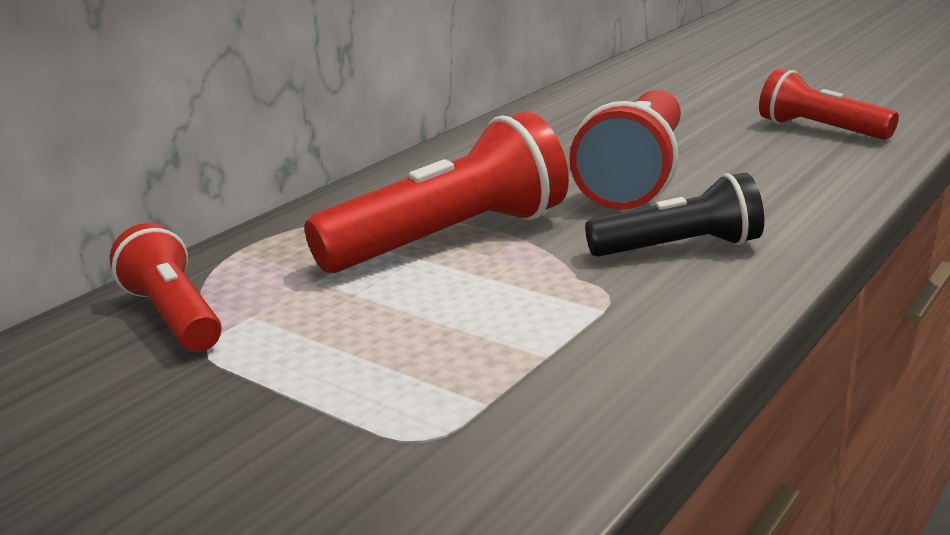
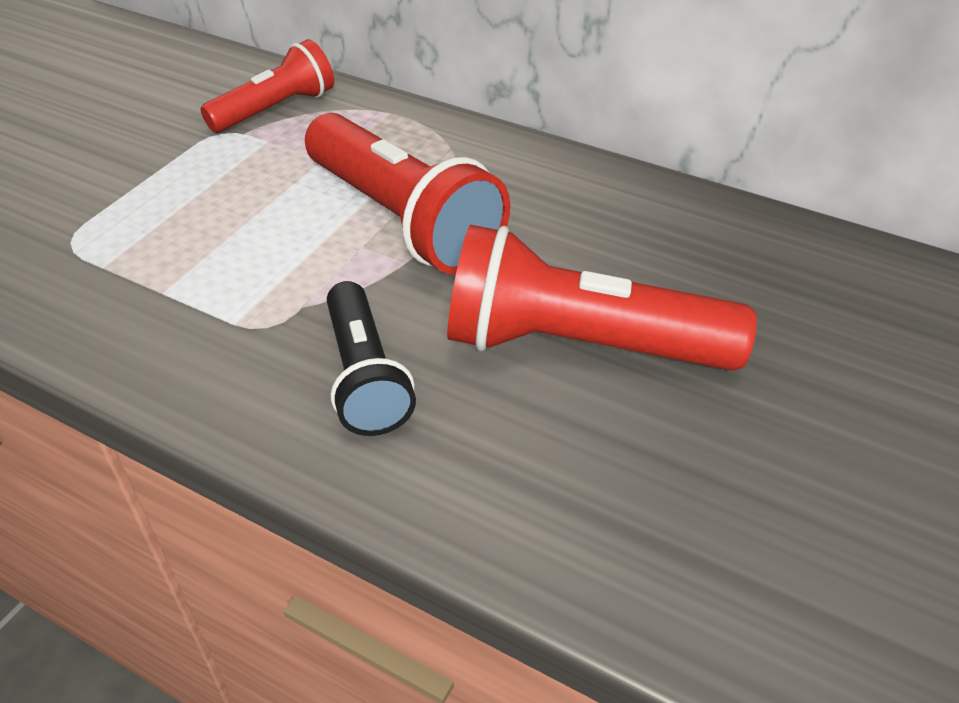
camera: 80 degrees right, 20 degrees up
red flashlight [759,69,899,140] -> none

